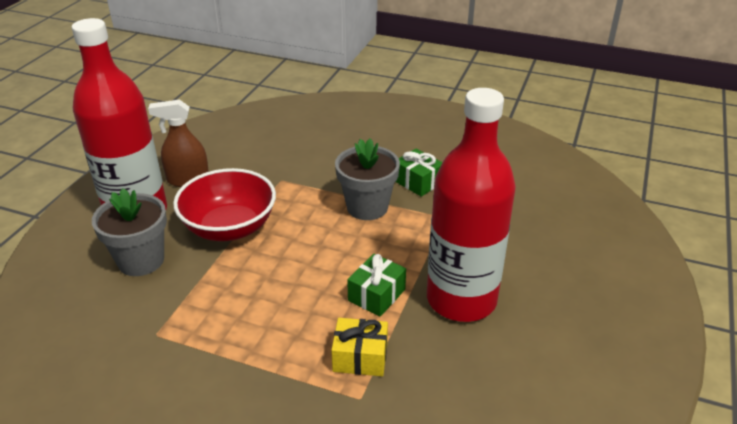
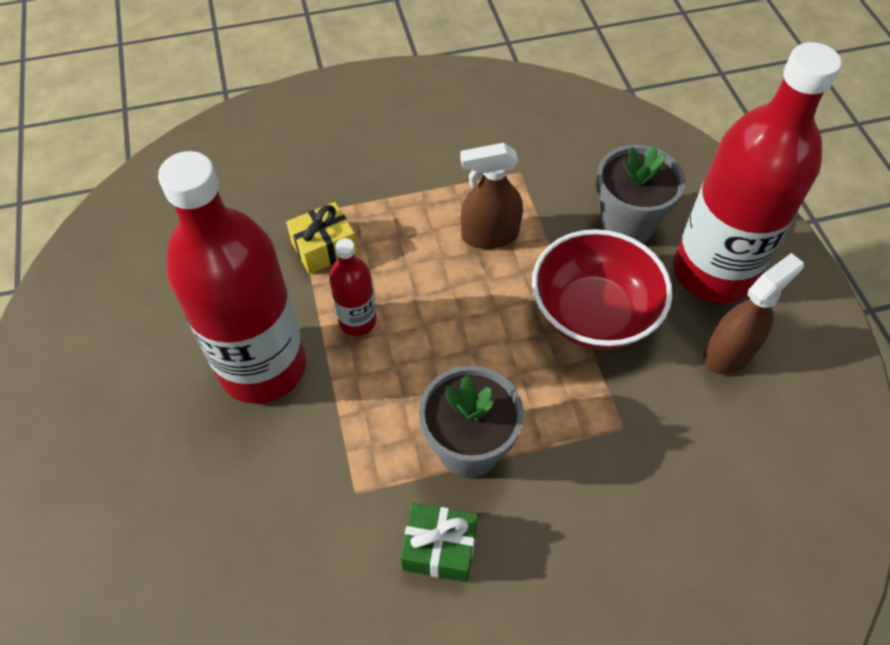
camera: 145 degrees right, 20 degrees up
green gift [347,254,406,317] -> red bottle [329,238,377,336]
none -> brown spray bottle [460,143,523,249]

